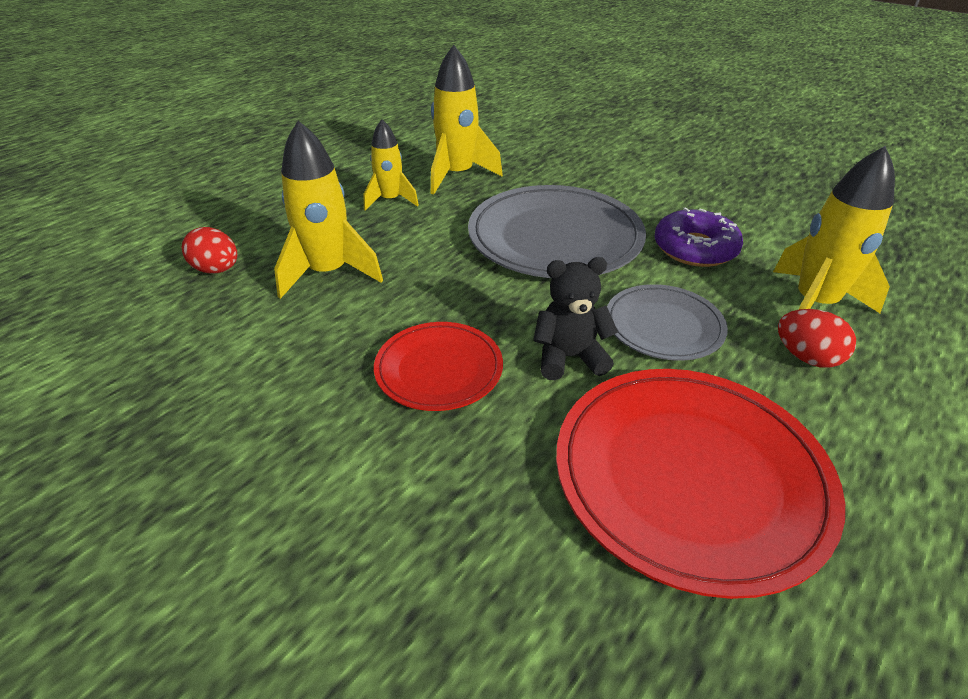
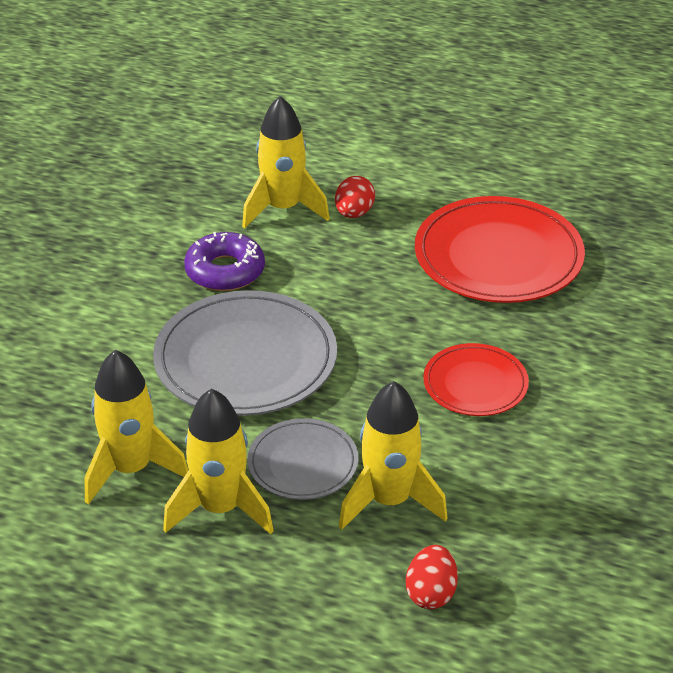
camera: 110 degrees left, 0 degrees up
yellow rocket [364,119,419,210] -> yellow rocket [163,388,274,534], size x1.58
black teddy bear [533,257,618,380] -> none
grey plate [607,284,728,361] -> grey plate moved to [247,418,358,500]

